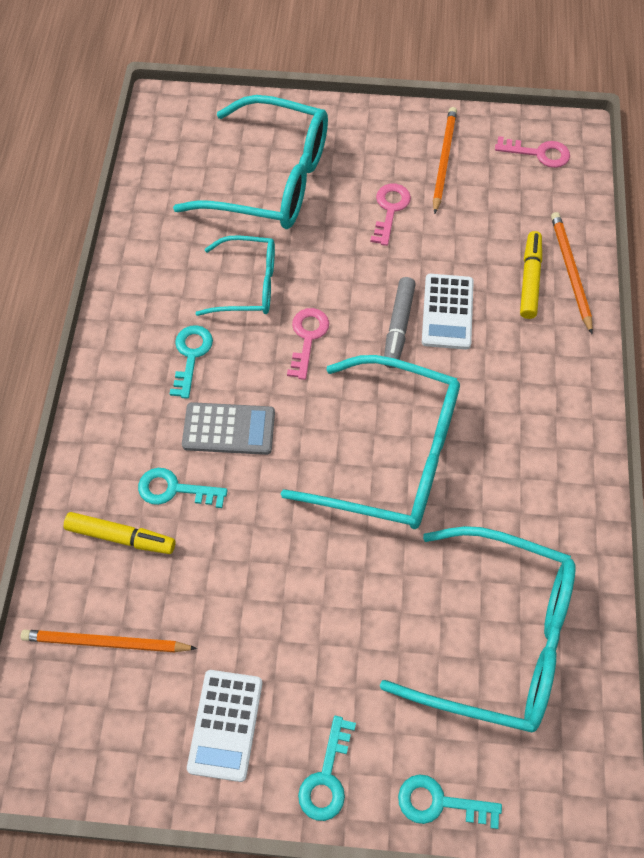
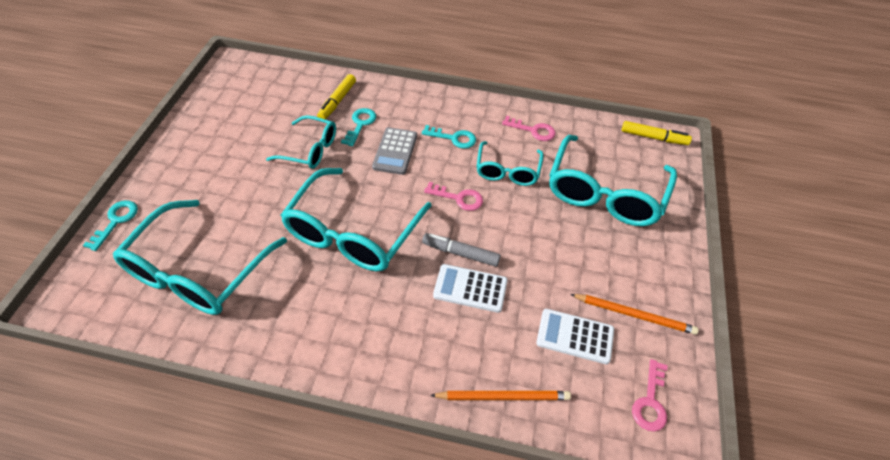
camera: 95 degrees right, 10 degrees down
orange pencil [21,630,197,652] -> none
white calculator [187,670,262,782] -> white calculator moved to [536,309,614,364]
turquoise key [298,716,356,821] -> none
pink key [370,184,411,246] -> pink key moved to [502,116,555,141]
yellow marker [520,231,542,319] -> yellow marker moved to [622,121,692,145]
none -> turquoise glasses [266,115,336,169]

